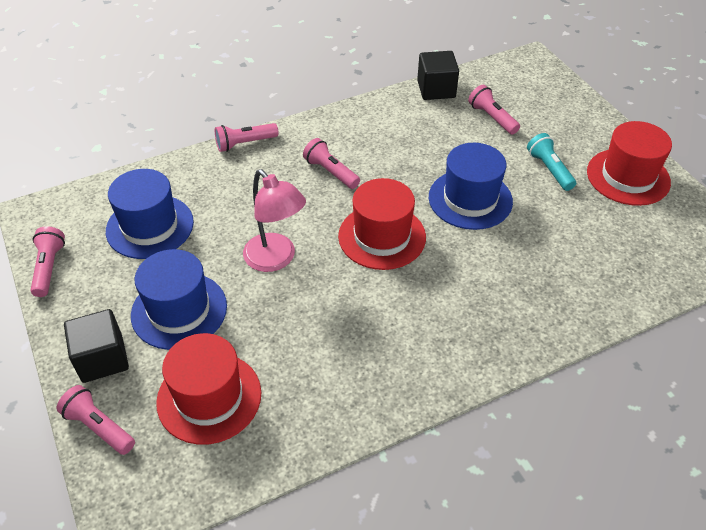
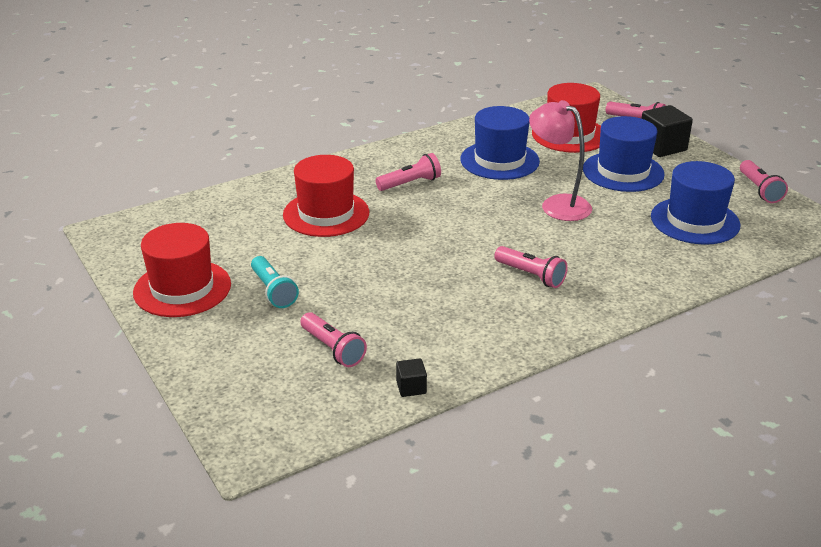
camera: 175 degrees right, 15 degrees down
pink flashlight [215,123,279,152] -> pink flashlight moved to [375,153,441,191]
red hat [338,178,426,270] -> red hat moved to [283,155,369,237]
black cube [417,51,459,100] -> black cube [396,358,427,397], size x0.51
blue hat [429,143,513,230] -> blue hat moved to [460,106,540,180]

